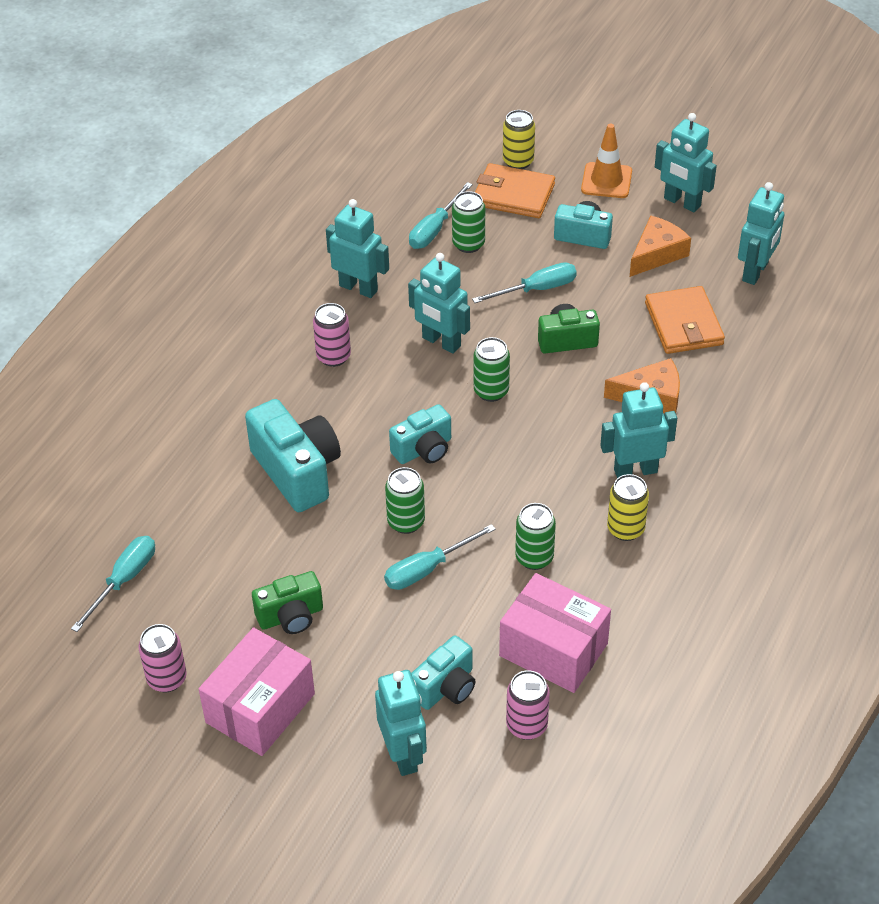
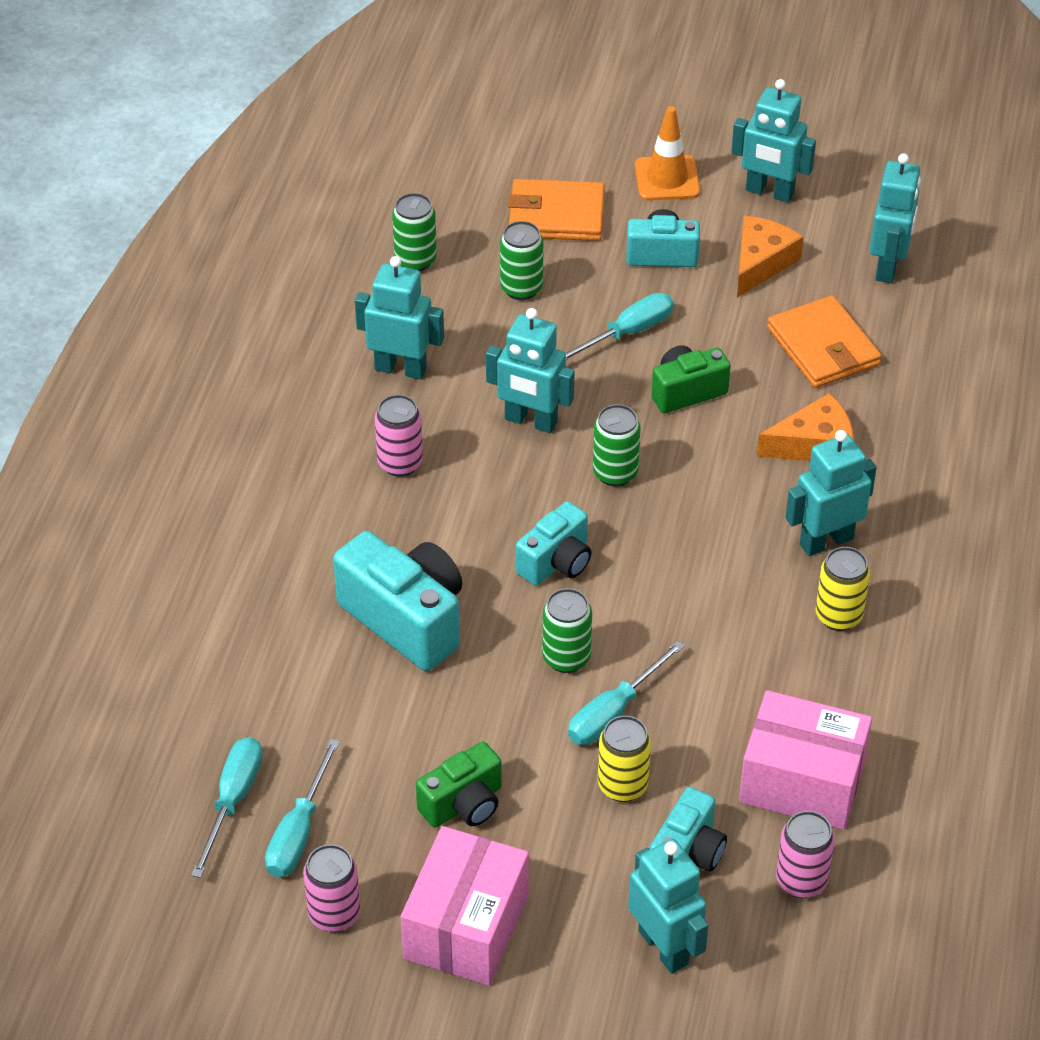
camera: 15 degrees left, 0 degrees up
turquoise screwdriver [409,182,473,249] -> turquoise screwdriver moved to [265,739,340,877]
yellow can [503,110,535,169] -> yellow can moved to [598,716,651,802]
green can [515,503,556,570] -> green can moved to [392,193,437,271]

